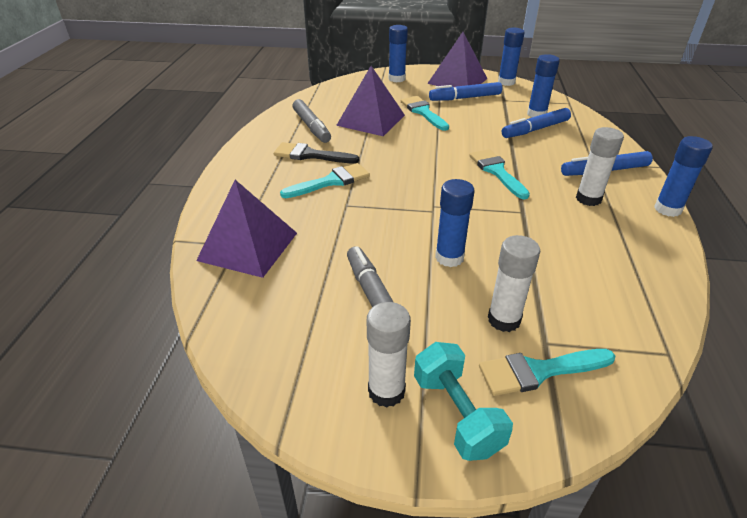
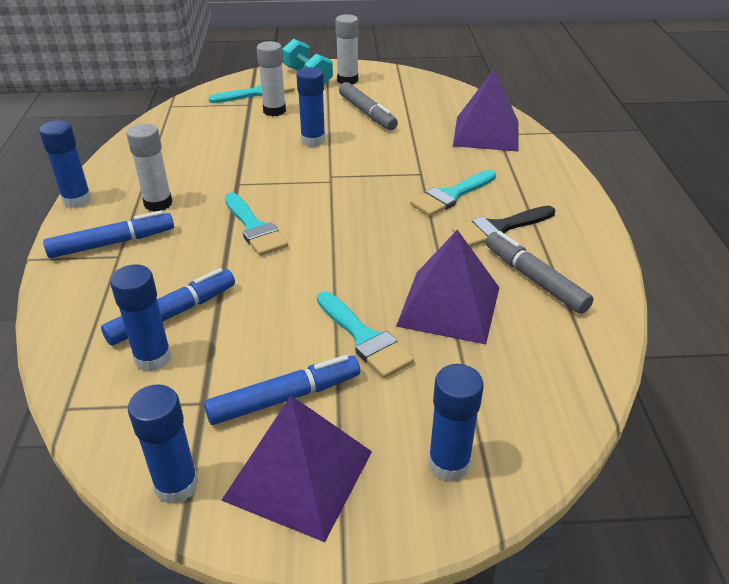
camera: 170 degrees right, 0 degrees up
black brush [274,142,359,163] -> black brush turned 150 degrees clockwise [452,206,555,247]

